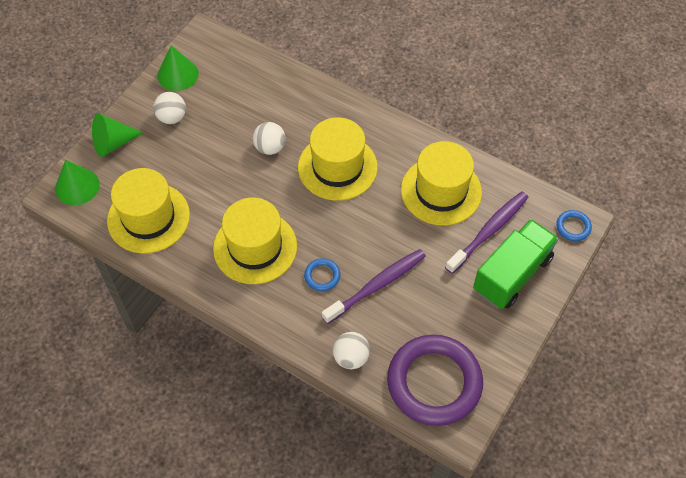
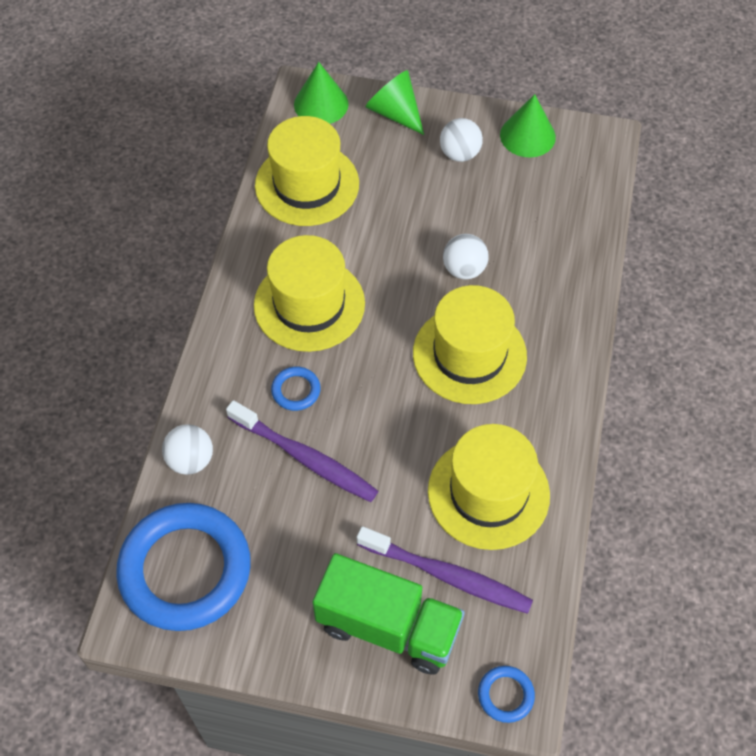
camera: 70 degrees right, 0 degrees up
purple ring [387,334,483,426] -> blue ring [116,503,251,631]

